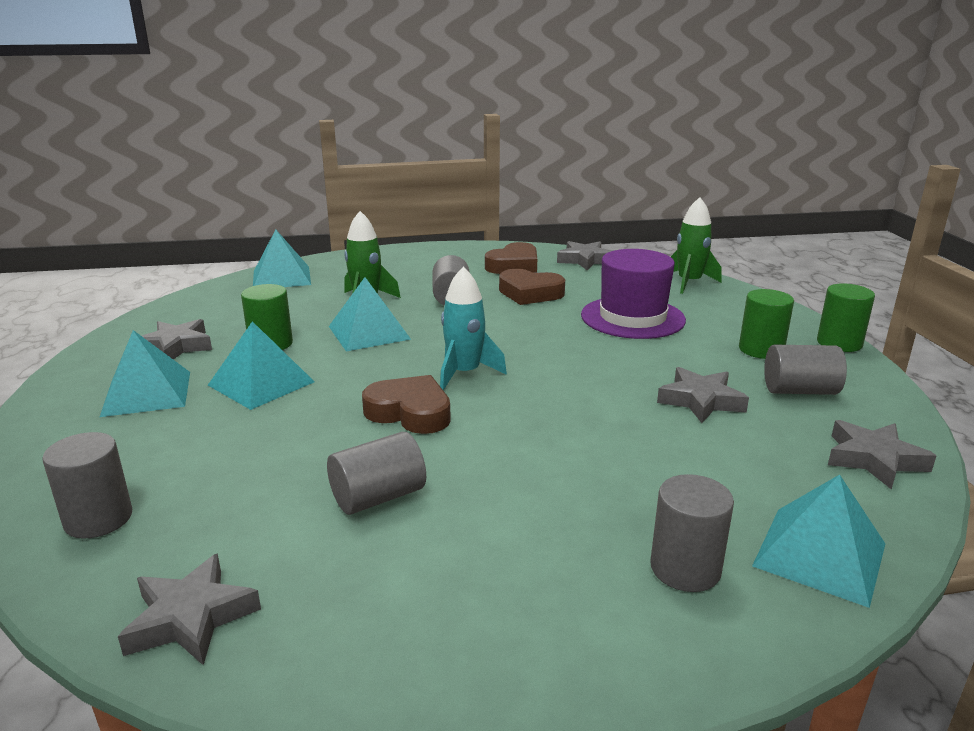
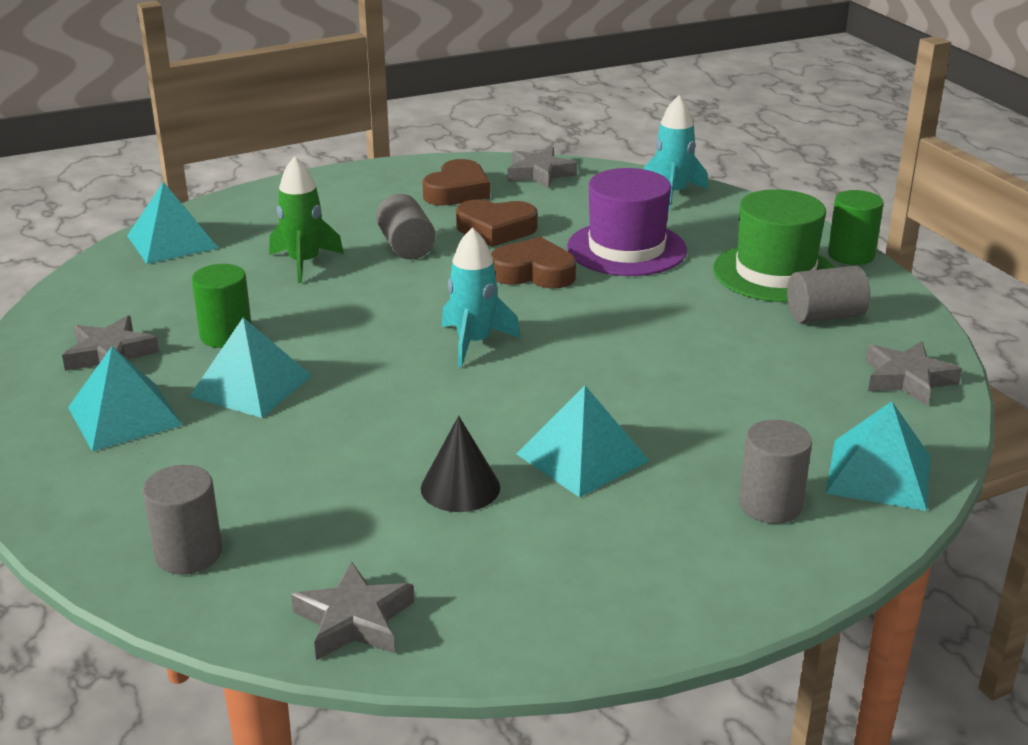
camera: 15 degrees left, 5 degrees up
grey cylinder [327,432,426,515] -> black cone [421,416,500,512]
turquoise pyramid [329,277,411,351] -> turquoise pyramid moved to [517,385,649,498]
brown heart [362,375,451,434] -> brown heart moved to [491,237,576,288]
grey star [657,367,749,423] -> none
green rocket [671,197,722,294] -> turquoise rocket [644,95,708,210]
green cylinder [739,289,794,359] -> green hat [713,189,835,302]

